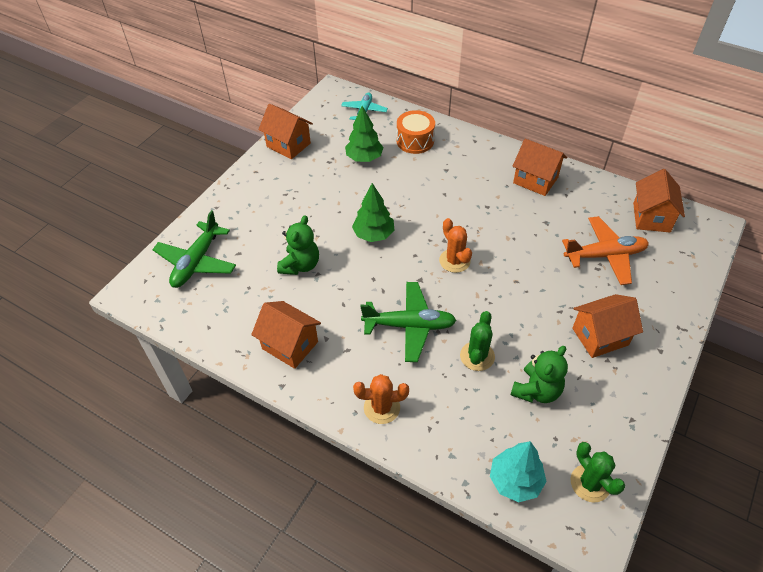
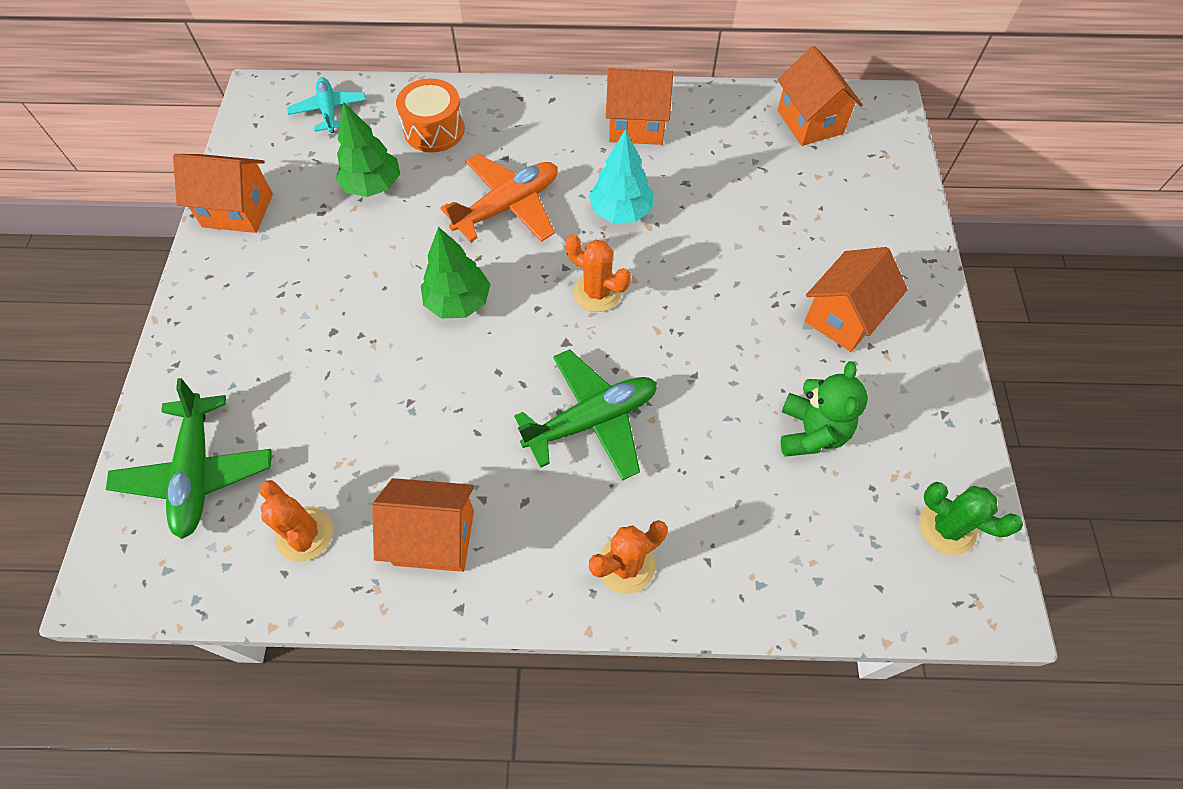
camera: 30 degrees left, 10 degrees up
green teddy bear [277,215,319,275] -> none
green cactus [460,311,495,371] -> none
turquoise tree [490,441,547,502] -> turquoise tree moved to [589,129,654,223]
orange plane [562,216,649,285] -> orange plane moved to [440,154,557,242]
none -> orange cactus [259,480,333,562]

